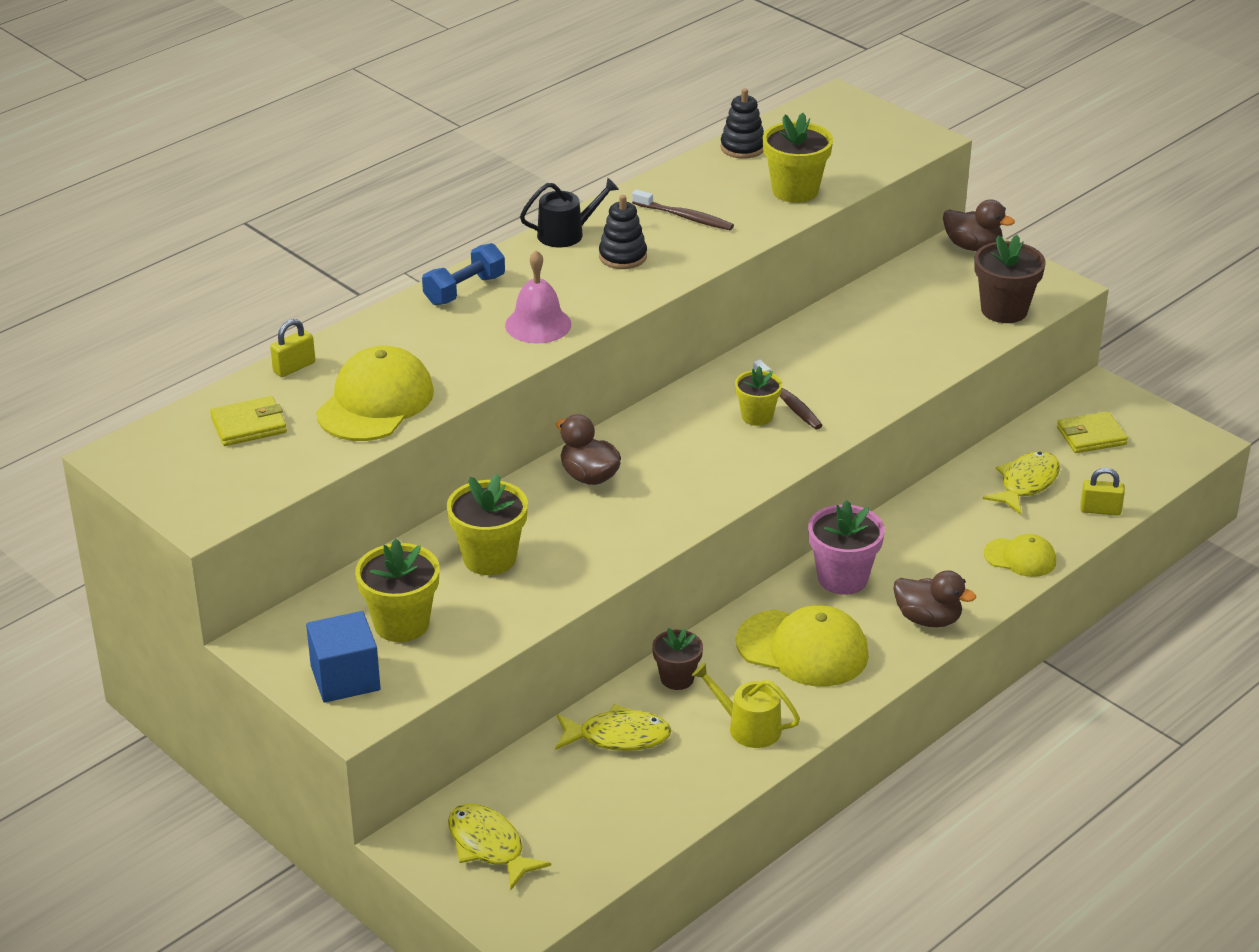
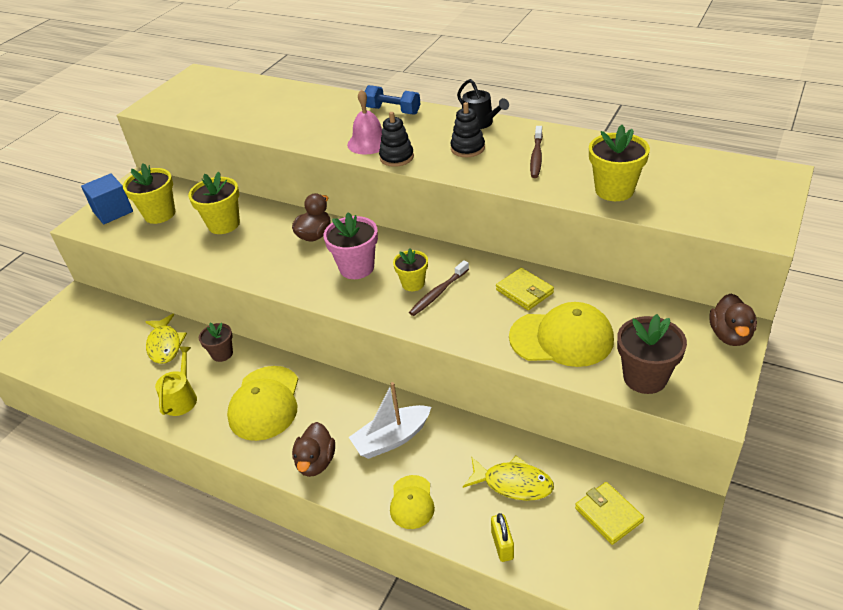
camera: 75 degrees right, 5 degrees up
yellow wallet [210,396,287,446] -> yellow wallet moved to [496,268,554,310]
yellow padlock [270,319,315,377] -> none
yellow cap [316,346,434,441] -> yellow cap moved to [509,302,614,367]
yellow fish [448,804,551,890] -> none
black stacking toy [720,88,764,159] -> black stacking toy moved to [379,112,414,167]
pink flower pot [808,500,885,595] -> pink flower pot moved to [323,212,378,279]
none -> white boat [349,382,431,459]

